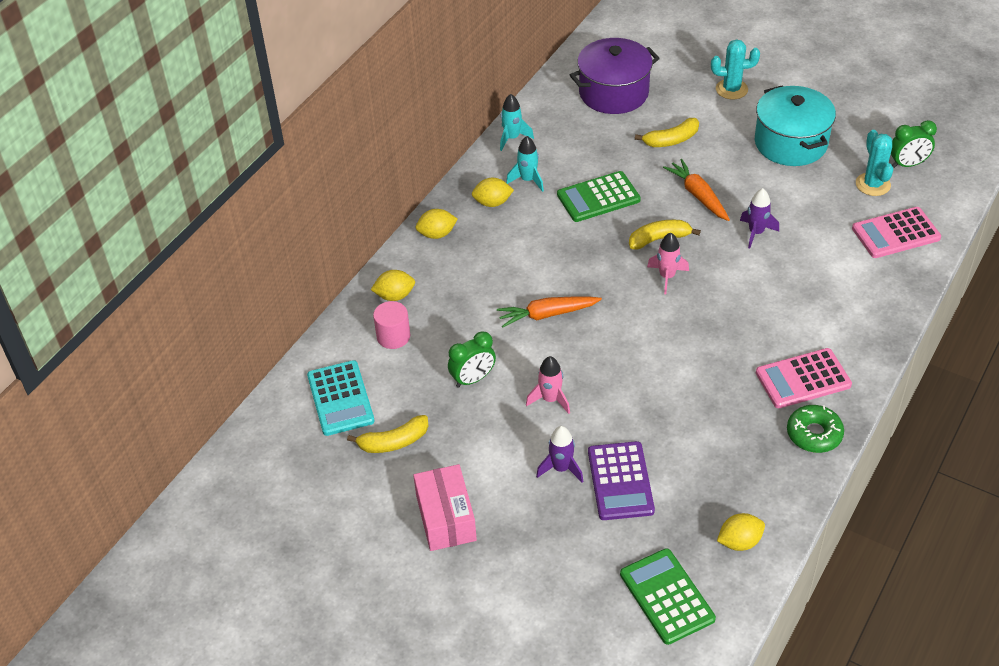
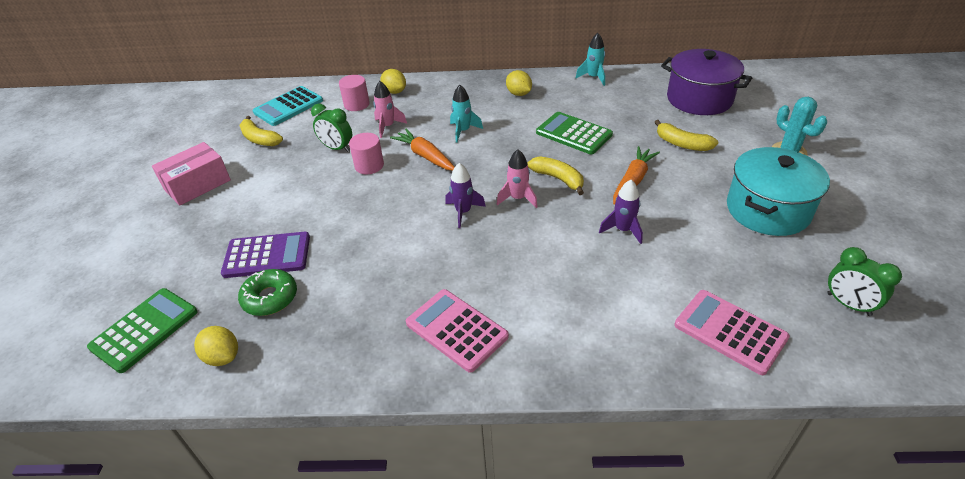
camera: 60 degrees right, 5 degrees down
yellow lemon [416,209,458,239] -> none
turquoise rocket [506,136,544,192] -> turquoise rocket moved to [450,85,483,143]
pink rocket [526,356,570,414] -> pink rocket moved to [373,81,407,138]
purple rocket [536,426,583,482] -> purple rocket moved to [445,163,486,228]
purple calculator [588,441,655,520] -> purple calculator turned 150 degrees counterclockwise [221,232,310,278]
green donut [787,405,844,453] -> green donut moved to [238,269,297,316]
turquoise cactus [856,130,893,196] -> none
none -> pink cylinder [349,133,384,175]

